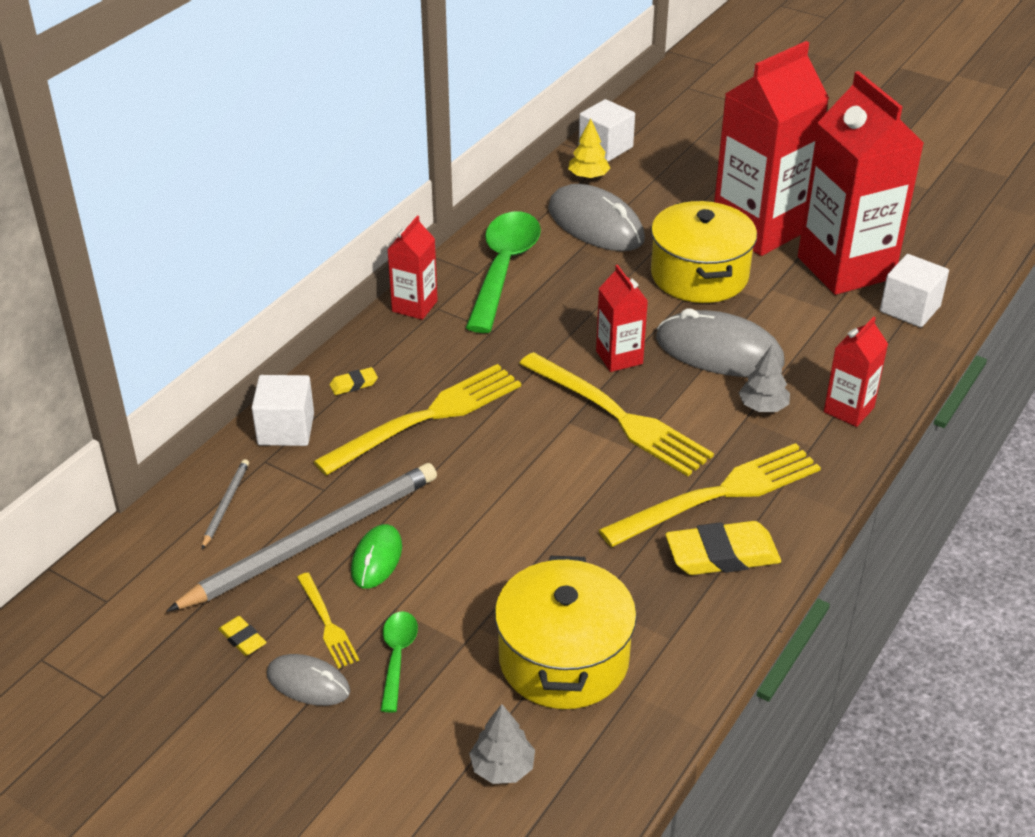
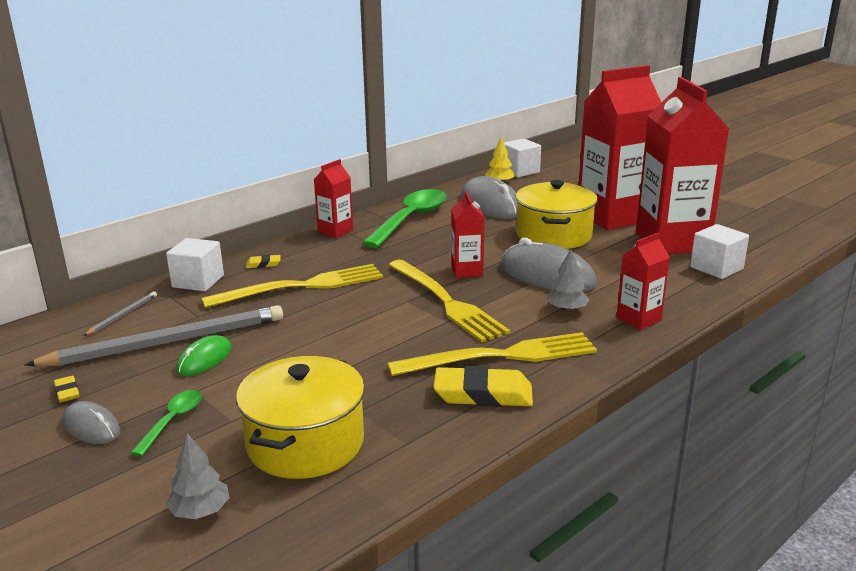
camera: 15 degrees right, 15 degrees down
yellow fork [297,573,359,668] -> none

